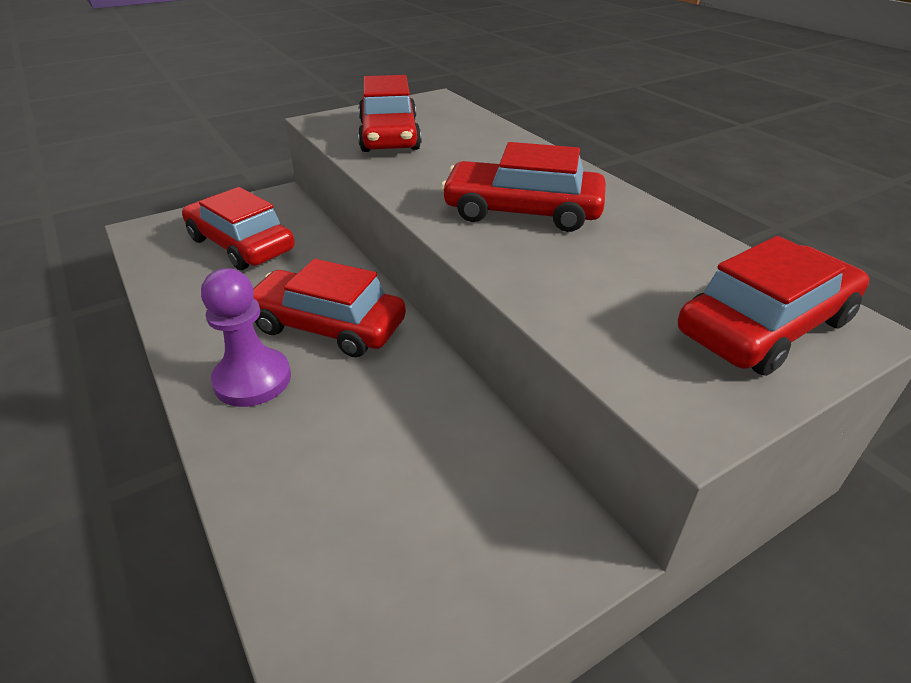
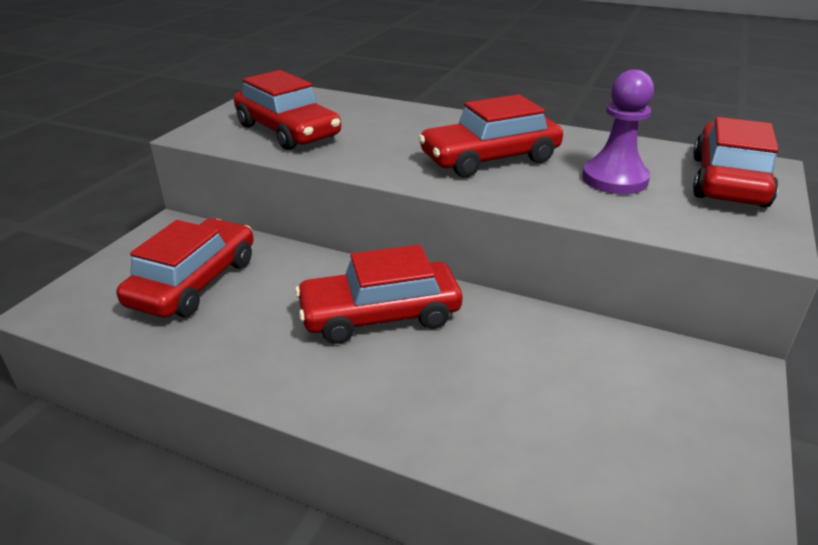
camera: 35 degrees left, 5 degrees down
red car [182,187,295,270] -> red car turned 105 degrees clockwise [116,219,254,318]
purple pawn [201,268,291,407] -> purple pawn moved to [582,69,654,194]

